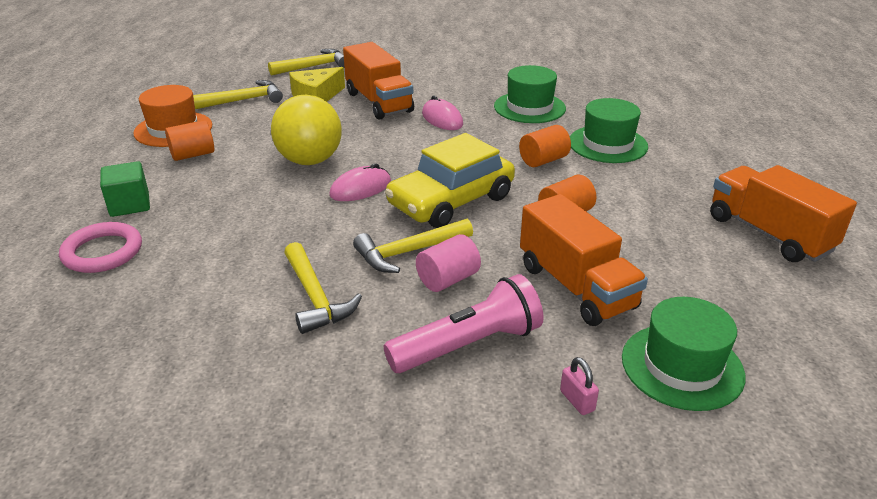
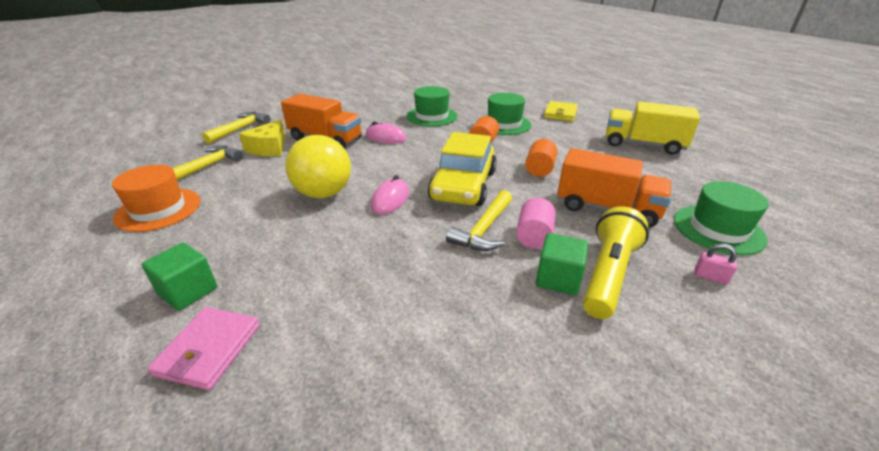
camera: 35 degrees left, 0 degrees up
pink ring [59,222,142,273] -> pink wallet [147,307,260,390]
orange cylinder [165,120,214,161] -> none
yellow hammer [284,242,362,334] -> none
pink flashlight [384,274,544,373] -> yellow flashlight [583,206,649,319]
orange truck [710,165,857,262] -> yellow truck [606,101,700,155]
none -> green cube [536,233,588,295]
none -> yellow wallet [544,101,578,121]

